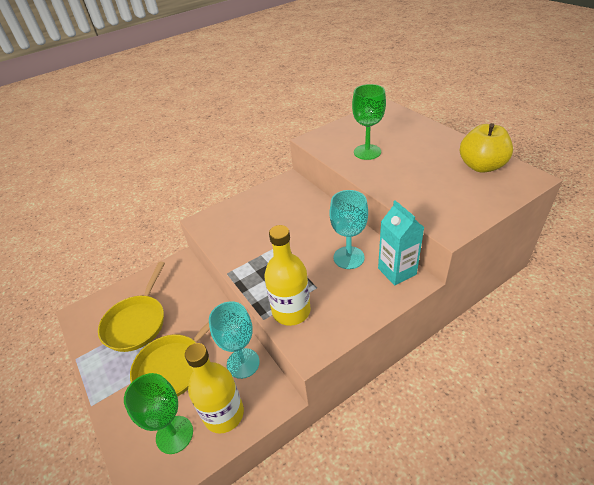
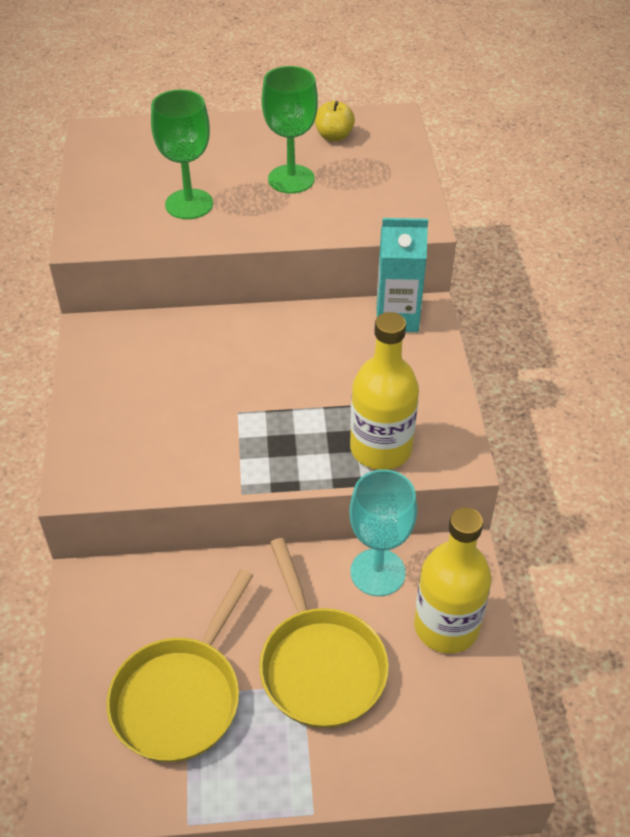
camera: 65 degrees left, 5 degrees up
yellow pan [98,261,165,352] -> yellow pan turned 75 degrees clockwise [106,569,253,762]
green goblet [124,373,193,454] -> green goblet moved to [262,66,318,193]
turquoise goblet [329,190,368,269] -> none
yellow apple [460,123,513,173] -> yellow apple [315,101,355,141], size x0.56

